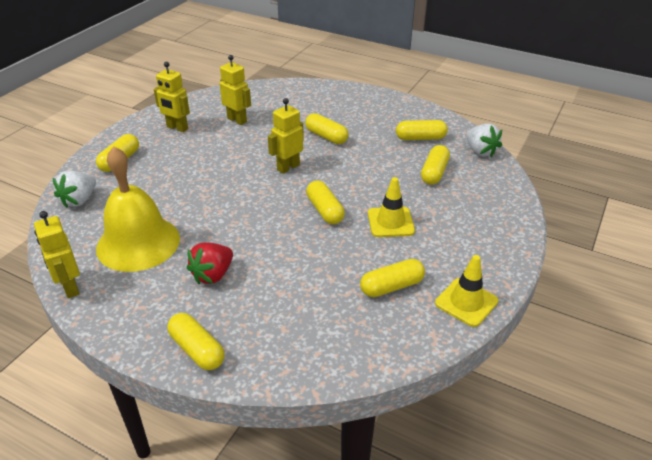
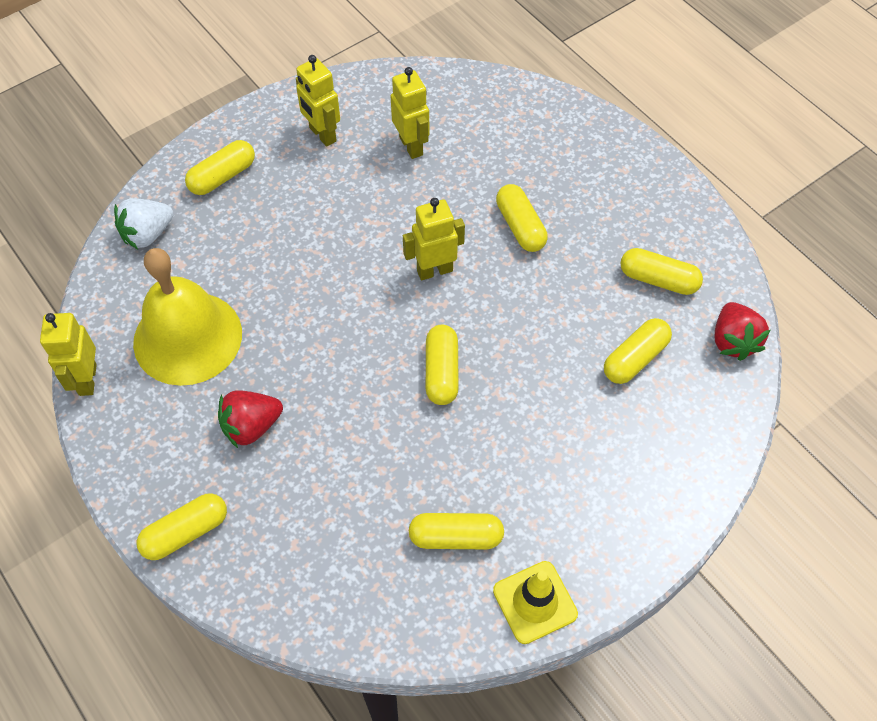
camera: 25 degrees right, 20 degrees up
yellow capsule [167,313,225,370] -> yellow capsule turned 75 degrees clockwise [137,493,227,560]
yellow traffic cone [368,177,415,237] -> none
white strawberry [466,123,502,157] -> red strawberry [715,302,771,361]

